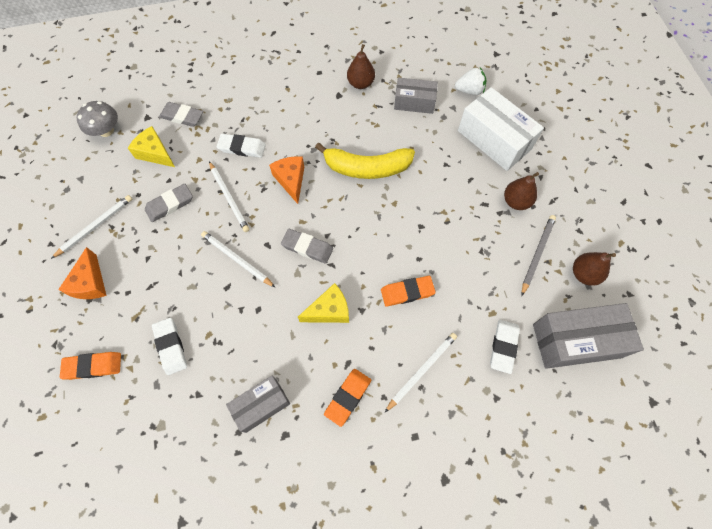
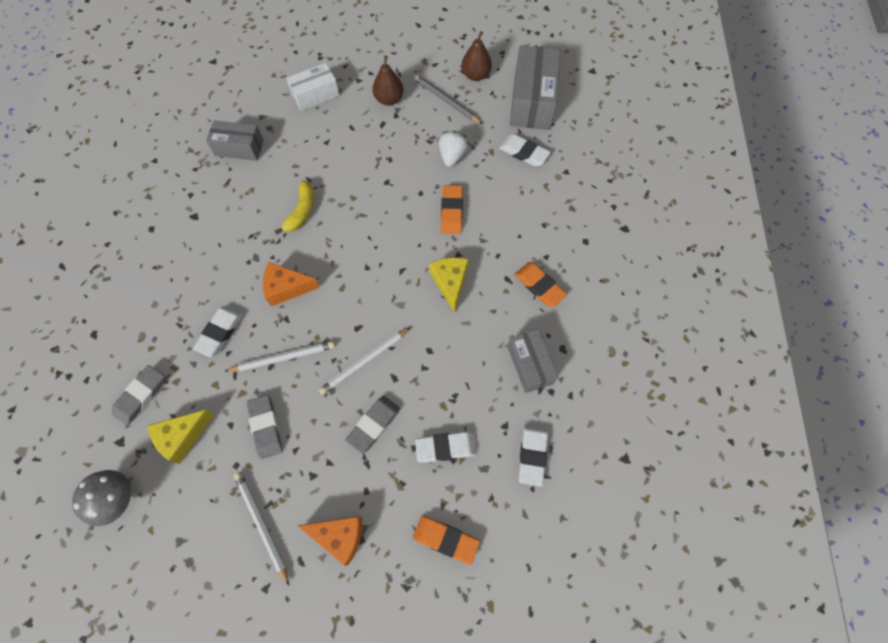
camera: 75 degrees left, 0 degrees up
orange eraser [60,352,121,380] -> orange eraser turned 75 degrees counterclockwise [413,515,480,565]
grey eraser [281,229,333,264] -> grey eraser moved to [345,396,400,454]
yellow banana [315,142,415,179] -> yellow banana [275,180,314,235], size x0.60
brown pear [347,44,375,89] -> none
white pencil [385,333,457,412] -> none
grey box [394,77,438,114] -> grey box turned 75 degrees clockwise [206,120,264,161]
white strawberry [455,68,486,95] -> white strawberry moved to [439,131,468,167]
white box [458,87,544,171] -> white box [286,63,339,111], size x0.62
none -> white eraser [518,424,548,487]

